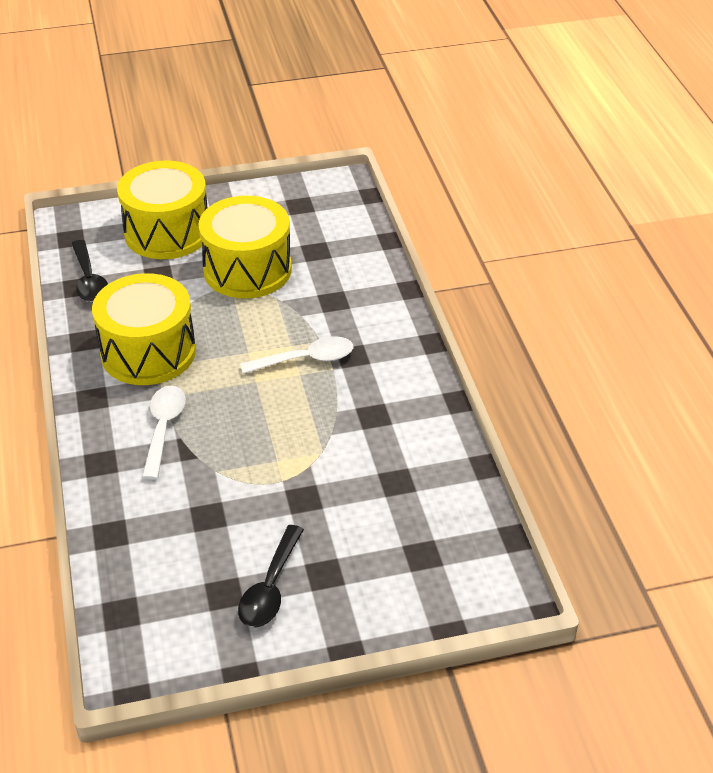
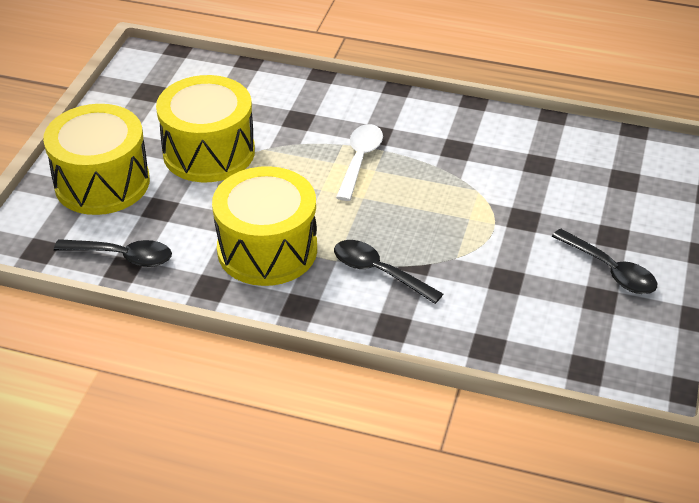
camera: 60 degrees left, 0 degrees up
white spoon [142,386,186,480] -> black spoon [334,240,443,304]

